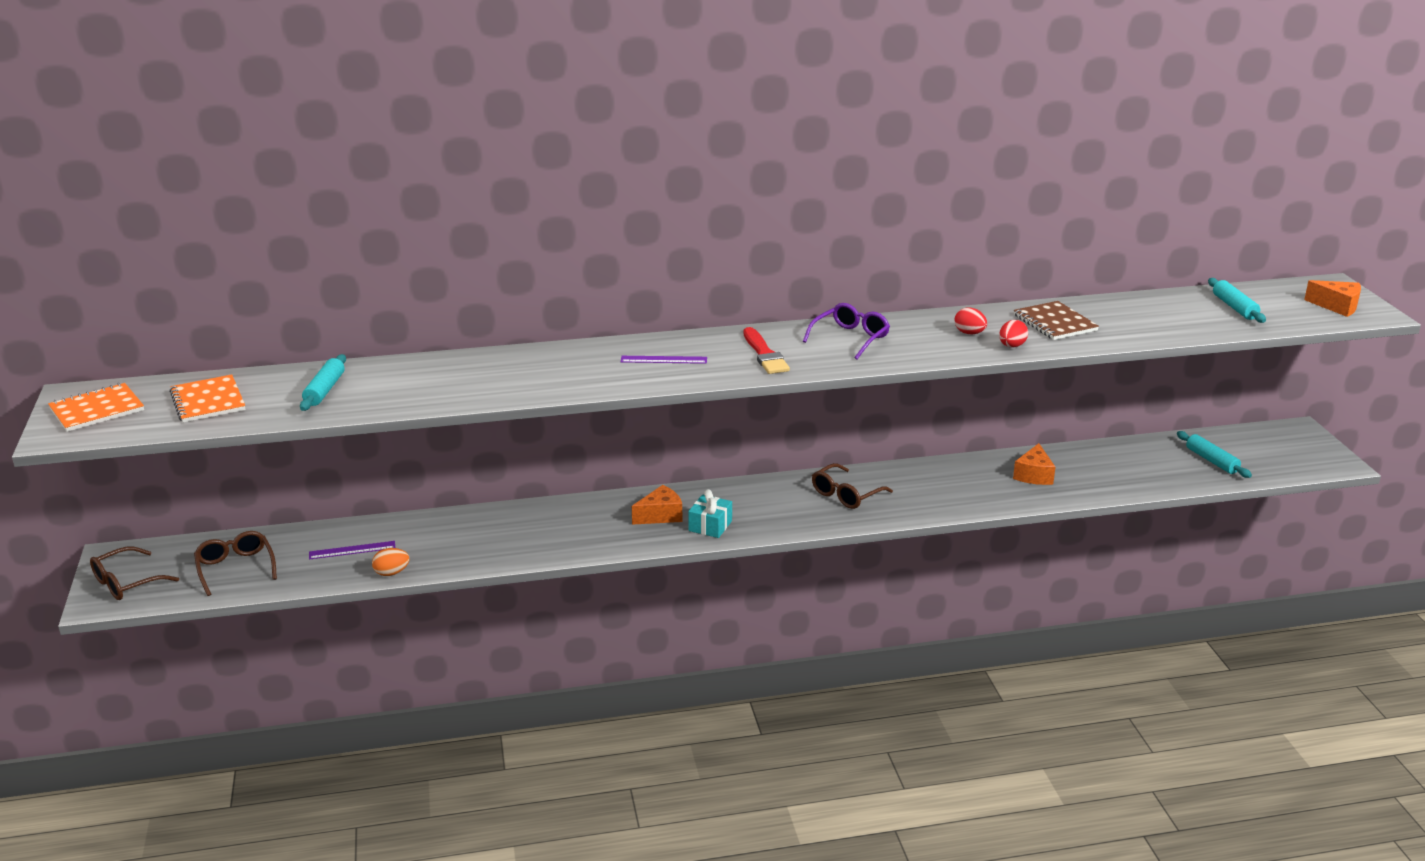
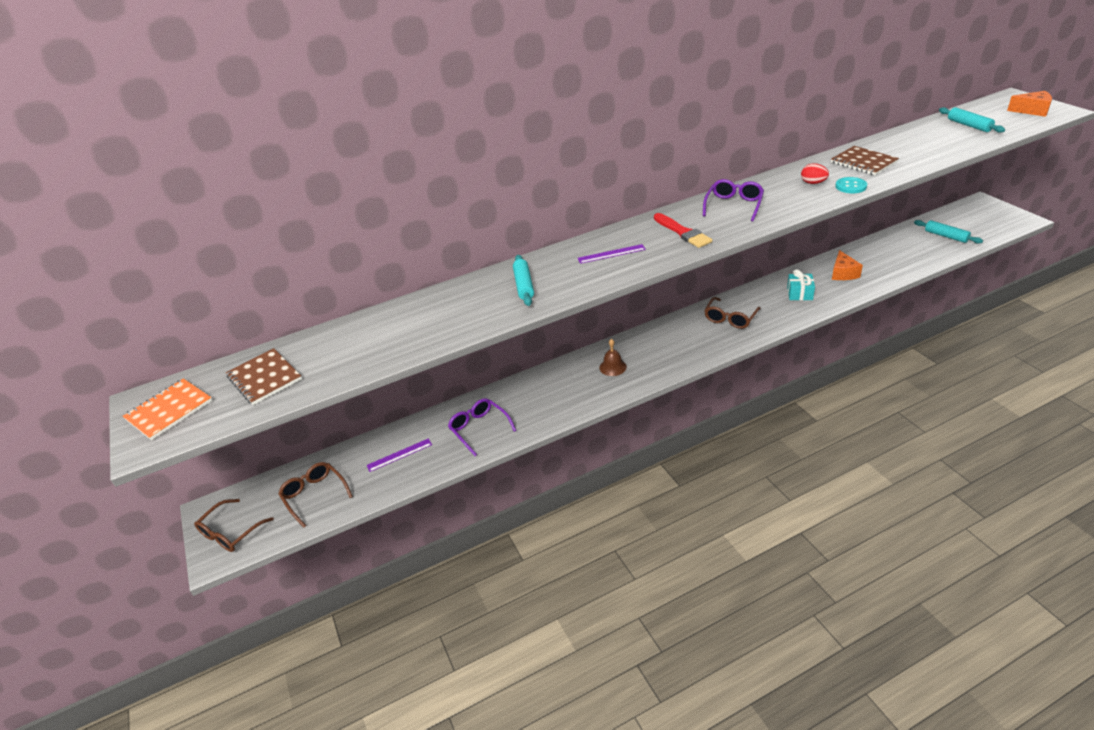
camera: 10 degrees left, 10 degrees up
orange notebook [169,374,246,423] -> brown notebook [226,348,302,405]
turquoise rolling pin [300,354,346,411] -> turquoise rolling pin moved to [513,255,534,306]
orange egg [372,548,409,576] -> none
orange cheese [632,485,682,525] -> brown bell [599,339,627,376]
turquoise gift [688,489,732,538] -> turquoise gift moved to [787,269,815,301]
red egg [999,320,1028,348] -> turquoise button [836,177,867,193]
none -> purple glasses [448,398,516,456]

